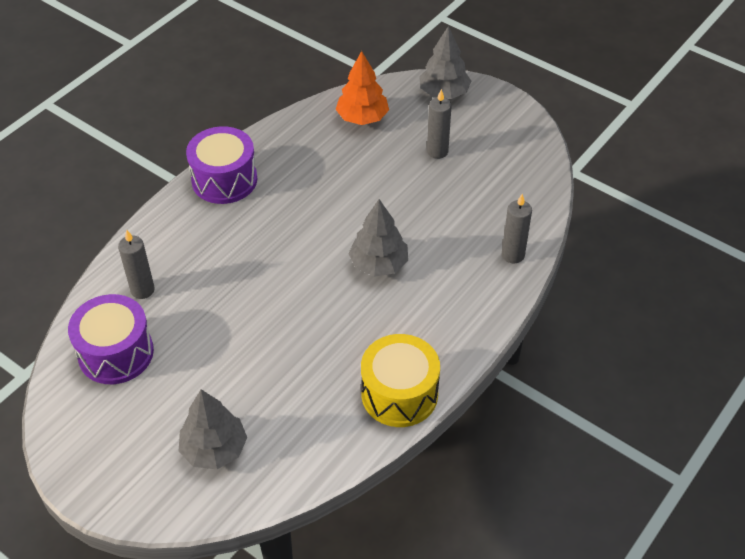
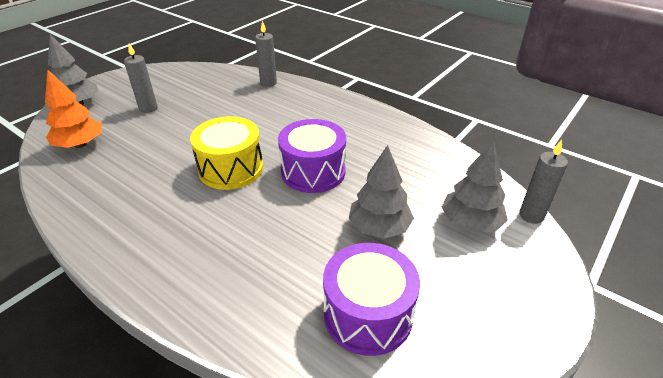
camera: 90 degrees left, 10 degrees down
grey candle [118,230,155,299] -> grey candle moved to [519,140,568,224]
purple drum [186,126,257,204] -> purple drum moved to [278,119,346,193]
grey tree [348,199,408,277] -> grey tree moved to [349,145,414,239]
yellow drum [361,334,440,427] -> yellow drum moved to [190,116,263,190]

